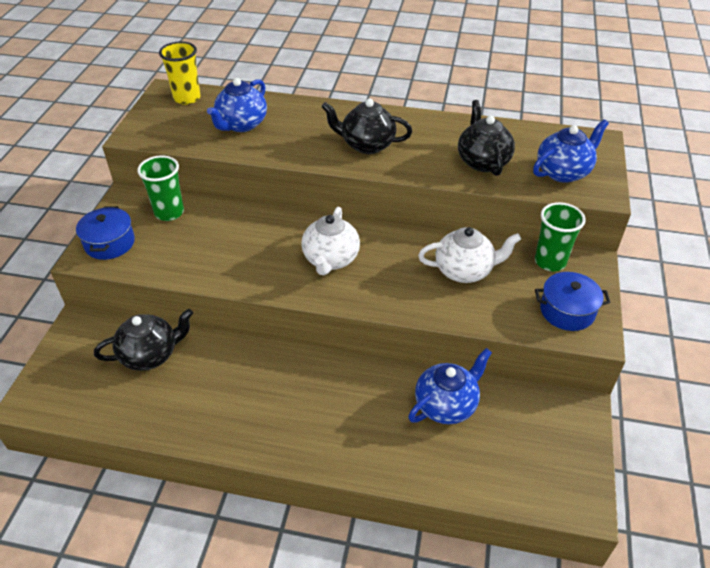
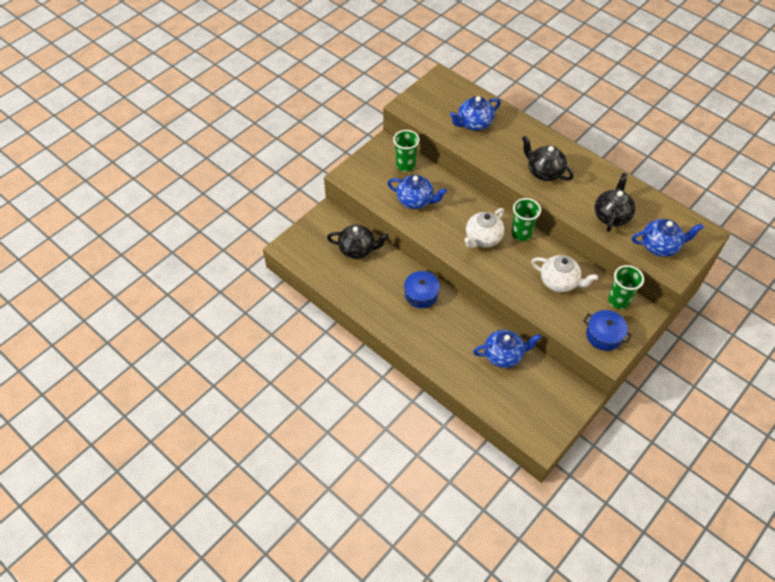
camera: 30 degrees right, 10 degrees up
blue pot [76,206,135,260] -> blue pot moved to [404,270,440,308]
yellow cup [159,41,201,105] -> none
none -> blue teapot [387,175,447,209]
none -> green cup [511,198,541,241]

